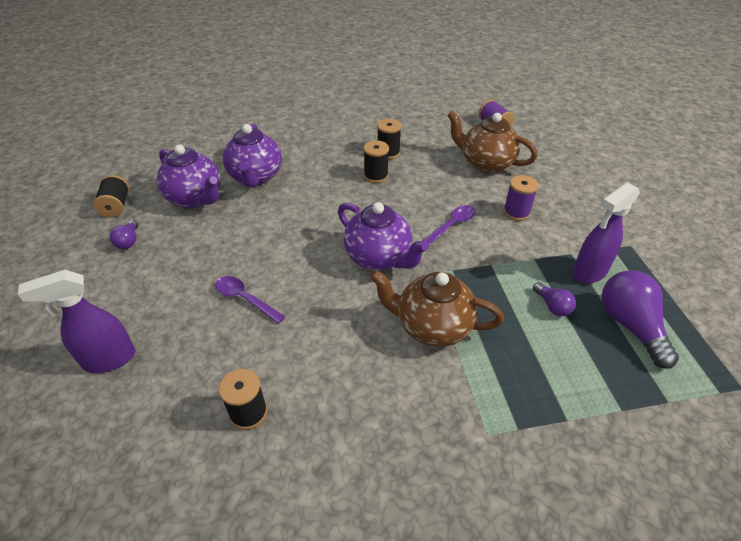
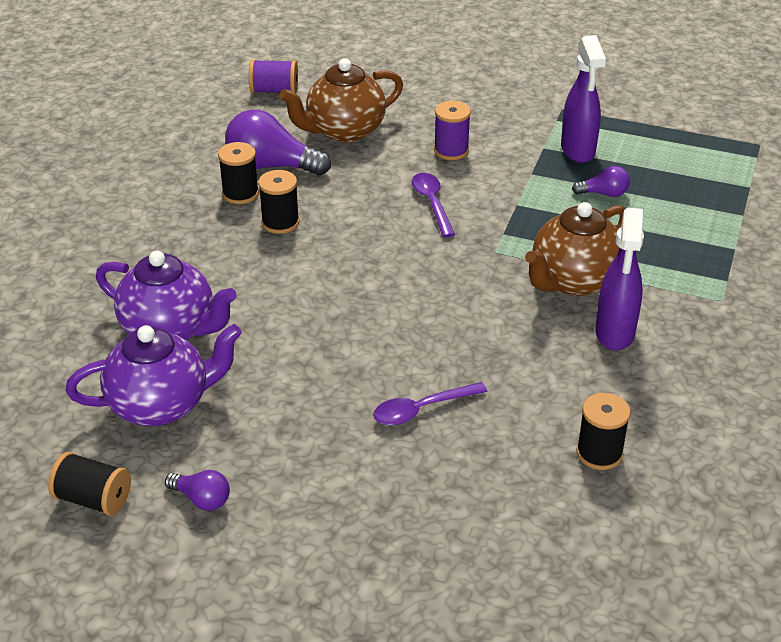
camera: 60 degrees left, 5 degrees down
purple spray bottle [18,270,135,373] -> purple spray bottle moved to [595,208,644,350]
purple teapot [338,202,429,270] -> none
purple light bulb [602,270,679,368] -> purple light bulb moved to [225,110,331,175]

